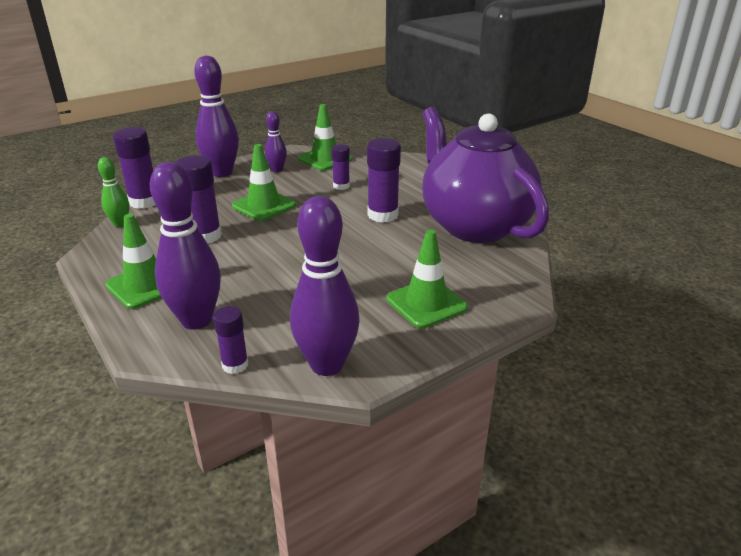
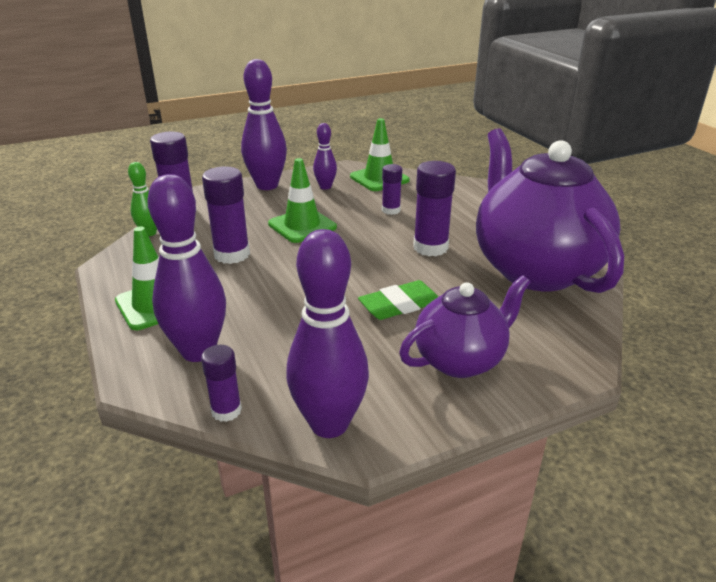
camera: 10 degrees right, 0 degrees up
green traffic cone [386,230,468,329] -> purple teapot [399,275,530,378]
none -> green eraser [358,280,438,320]

